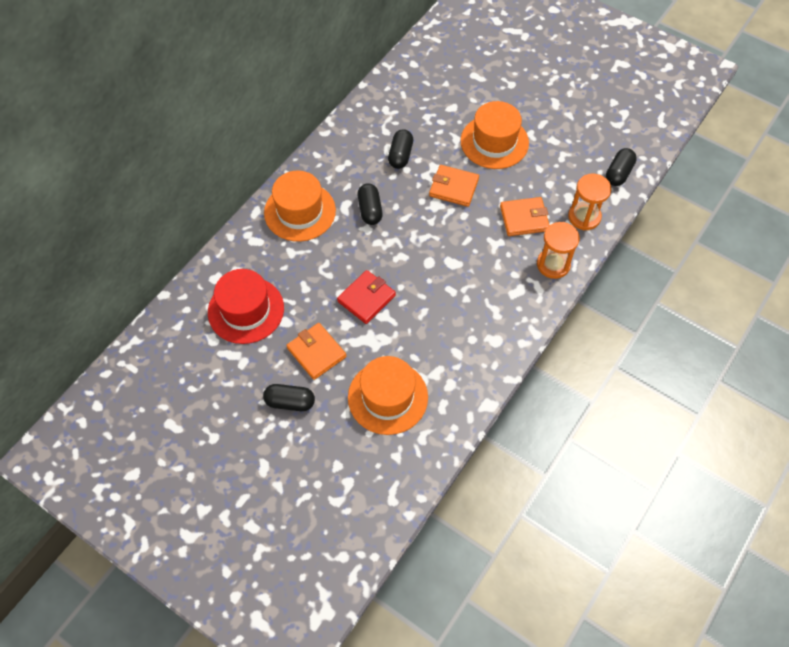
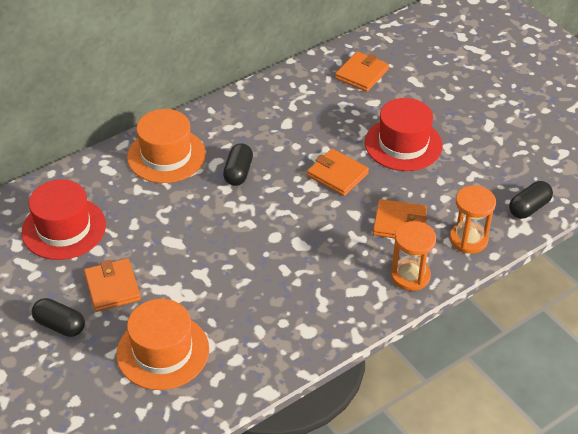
camera: 20 degrees right, 15 degrees down
red wallet [337,270,396,324] -> none
black capsule [388,129,413,169] -> none
orange hat [461,101,529,169] -> red hat [365,98,442,171]
none -> orange wallet [335,51,389,92]

